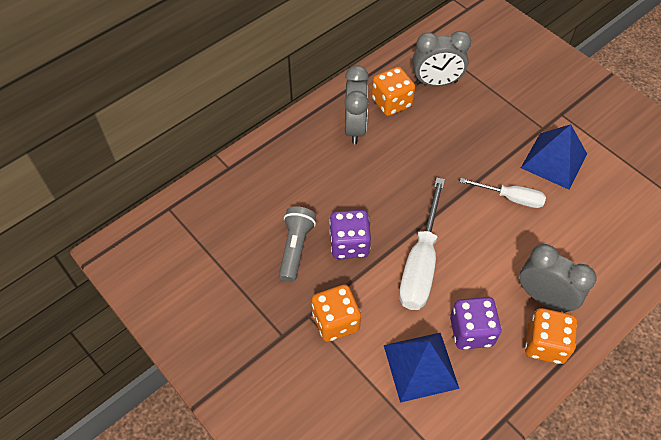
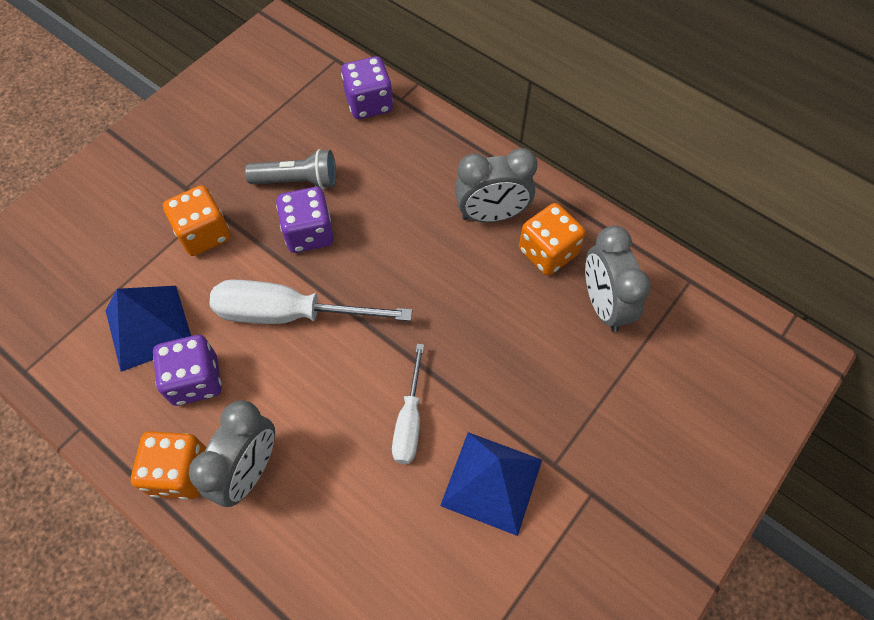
camera: 80 degrees right, 5 degrees up
none -> purple dice [341,56,393,119]

